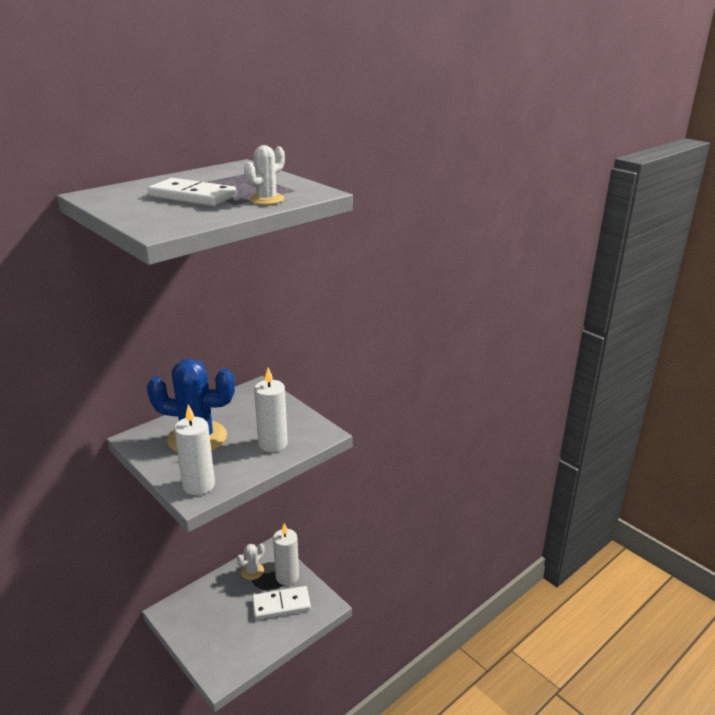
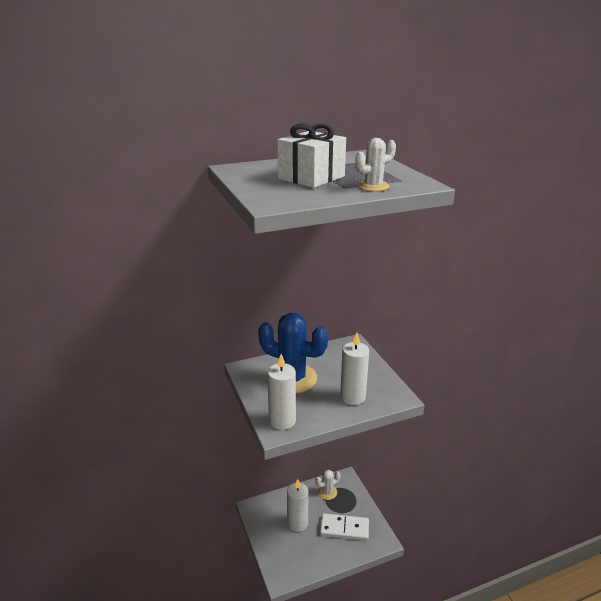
camera: 20 degrees right, 0 degrees up
white domino [148,178,237,206] -> white gift [277,123,346,188]
white candle [273,523,299,585] -> white candle moved to [287,479,309,532]

